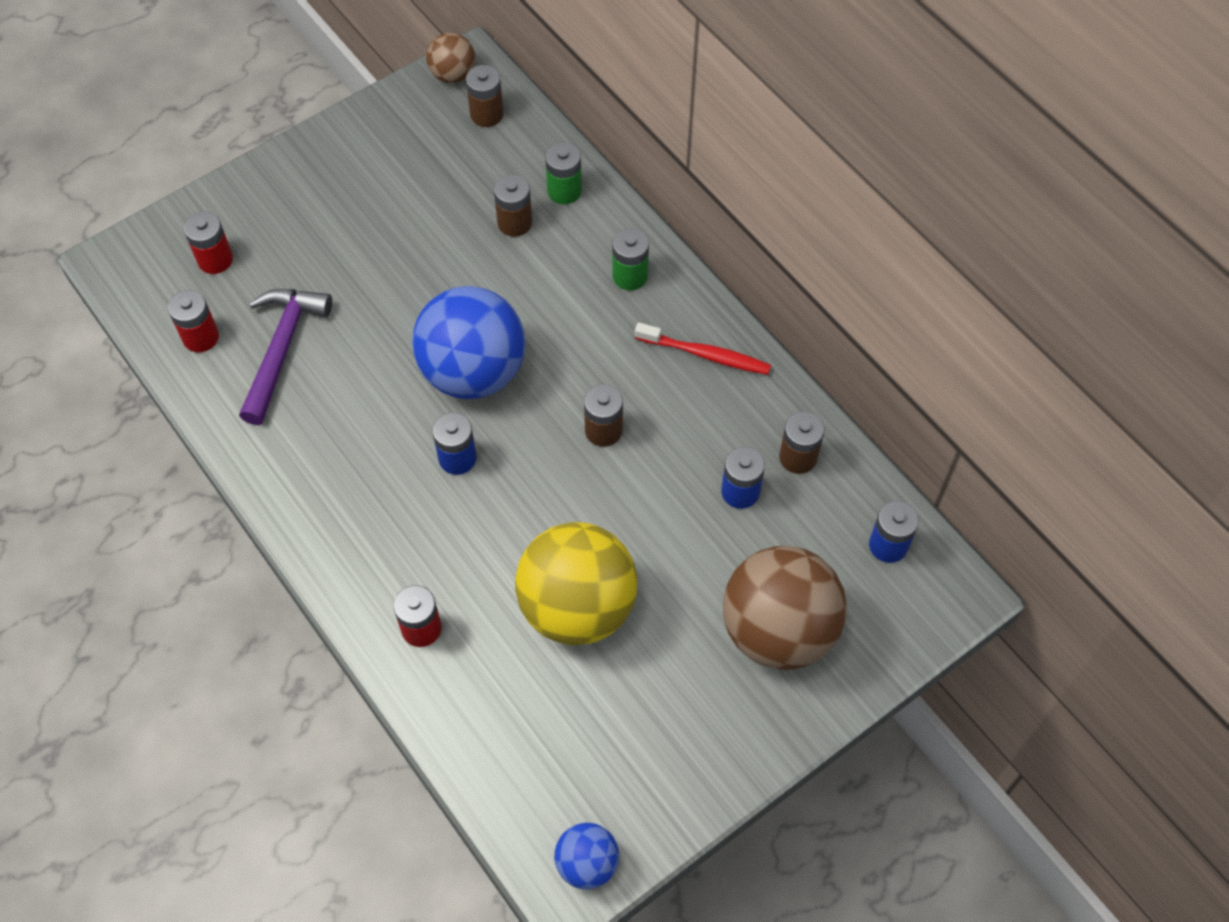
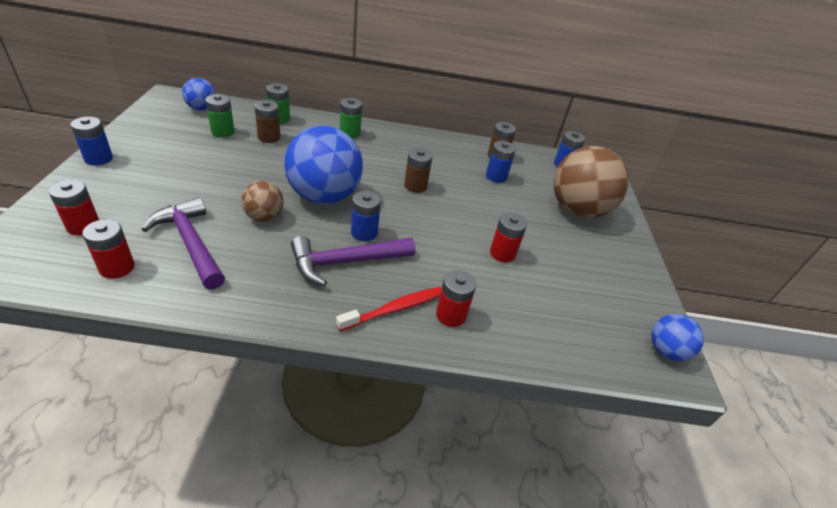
camera: 55 degrees left, 20 degrees down
brown ball [426,33,476,83] -> brown ball moved to [241,181,284,222]
brown battery [466,65,504,127] -> blue ball [182,78,216,111]
yellow ball [515,522,637,645] -> red battery [490,213,527,262]
red toothbrush [635,322,771,375] -> red toothbrush moved to [336,287,442,331]
none -> blue battery [71,117,113,165]
none -> green battery [205,94,234,137]
none -> purple hammer [291,236,416,286]

